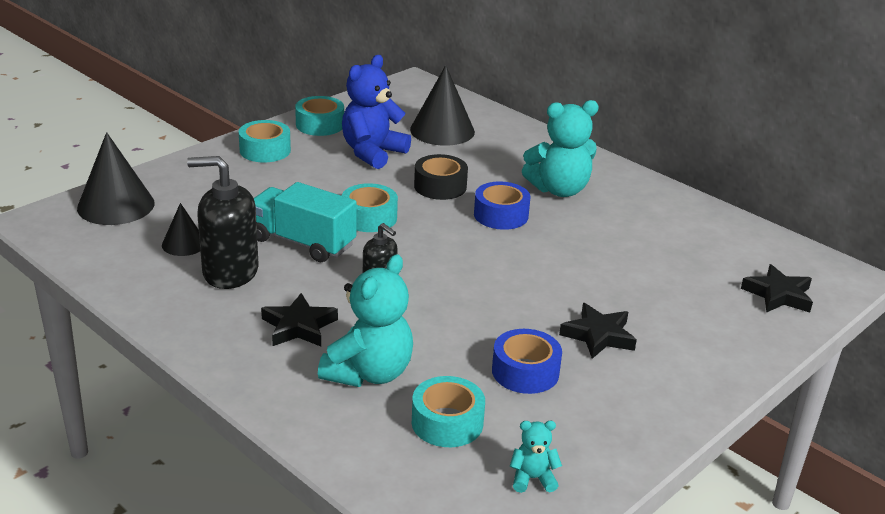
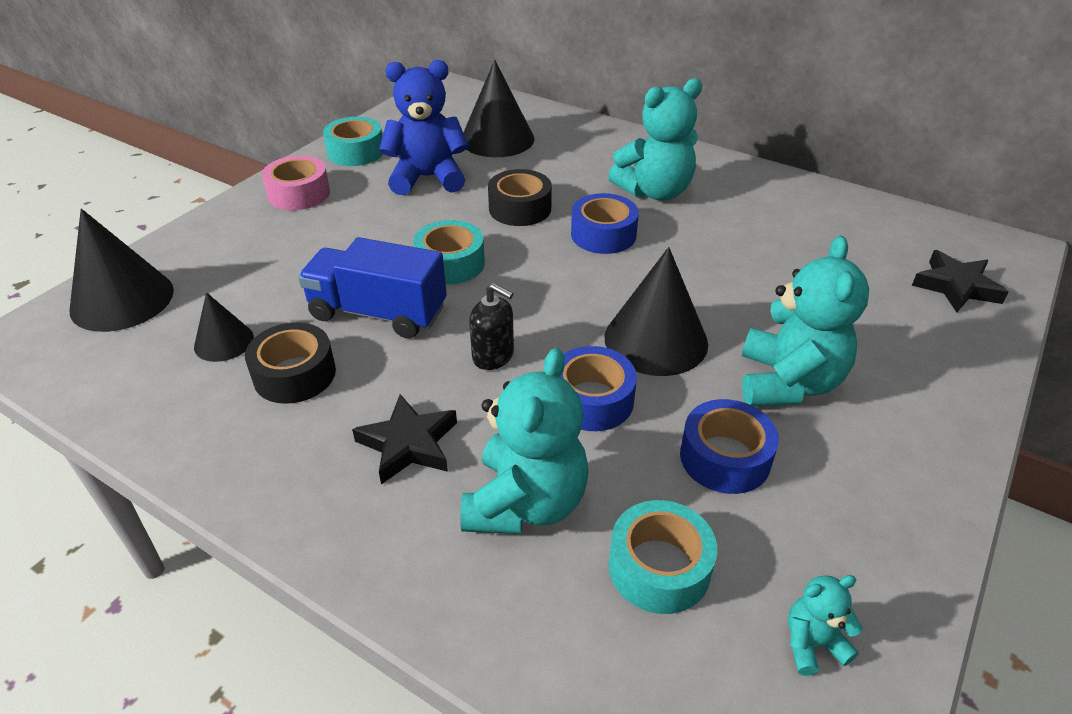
camera: 10 degrees left, 10 degrees up
black soap dispenser [187,156,259,289] -> black tape [245,322,336,404]
turquoise tape [239,120,291,162] -> pink tape [262,155,330,210]
turquoise truck [254,182,357,262] -> blue truck [298,237,447,338]
blue teddy bear [342,55,411,169] -> blue teddy bear turned 60 degrees clockwise [379,60,469,195]
black star [559,303,637,359] -> turquoise teddy bear [742,236,869,407]
none -> blue tape [560,346,637,431]
none -> black cone [604,247,708,376]

